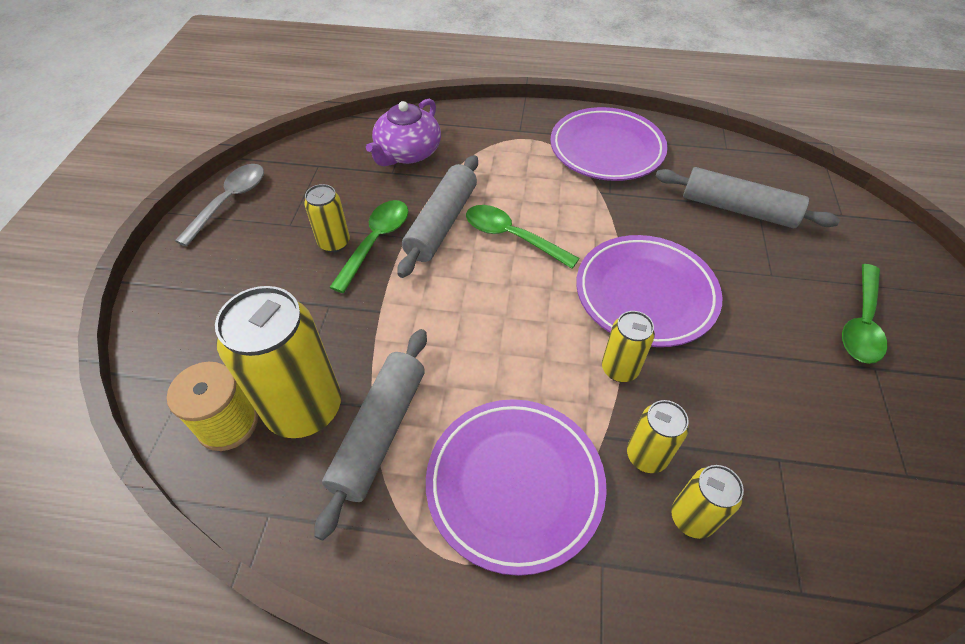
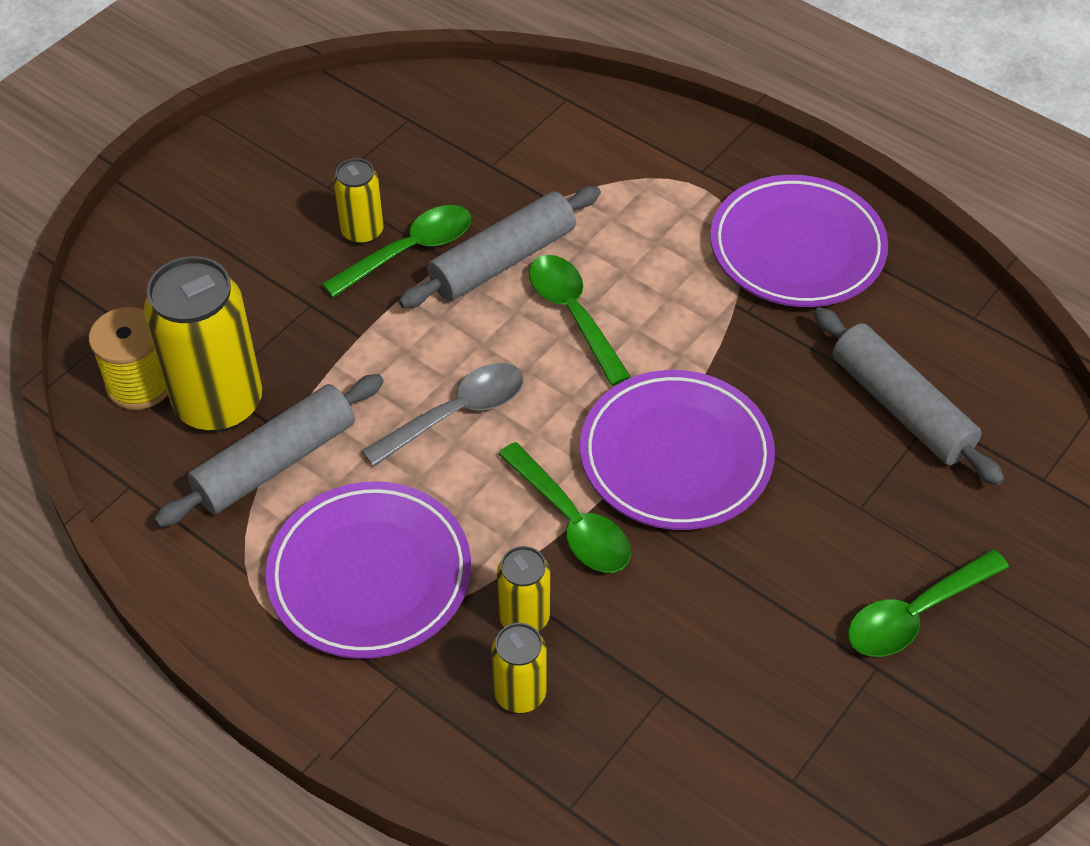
camera: 30 degrees right, 0 degrees up
grey spoon [175,164,264,247] -> grey spoon moved to [362,363,523,467]
purple teapot [366,99,441,166] -> none
yellow can [602,311,655,382] -> green spoon [498,442,631,573]

